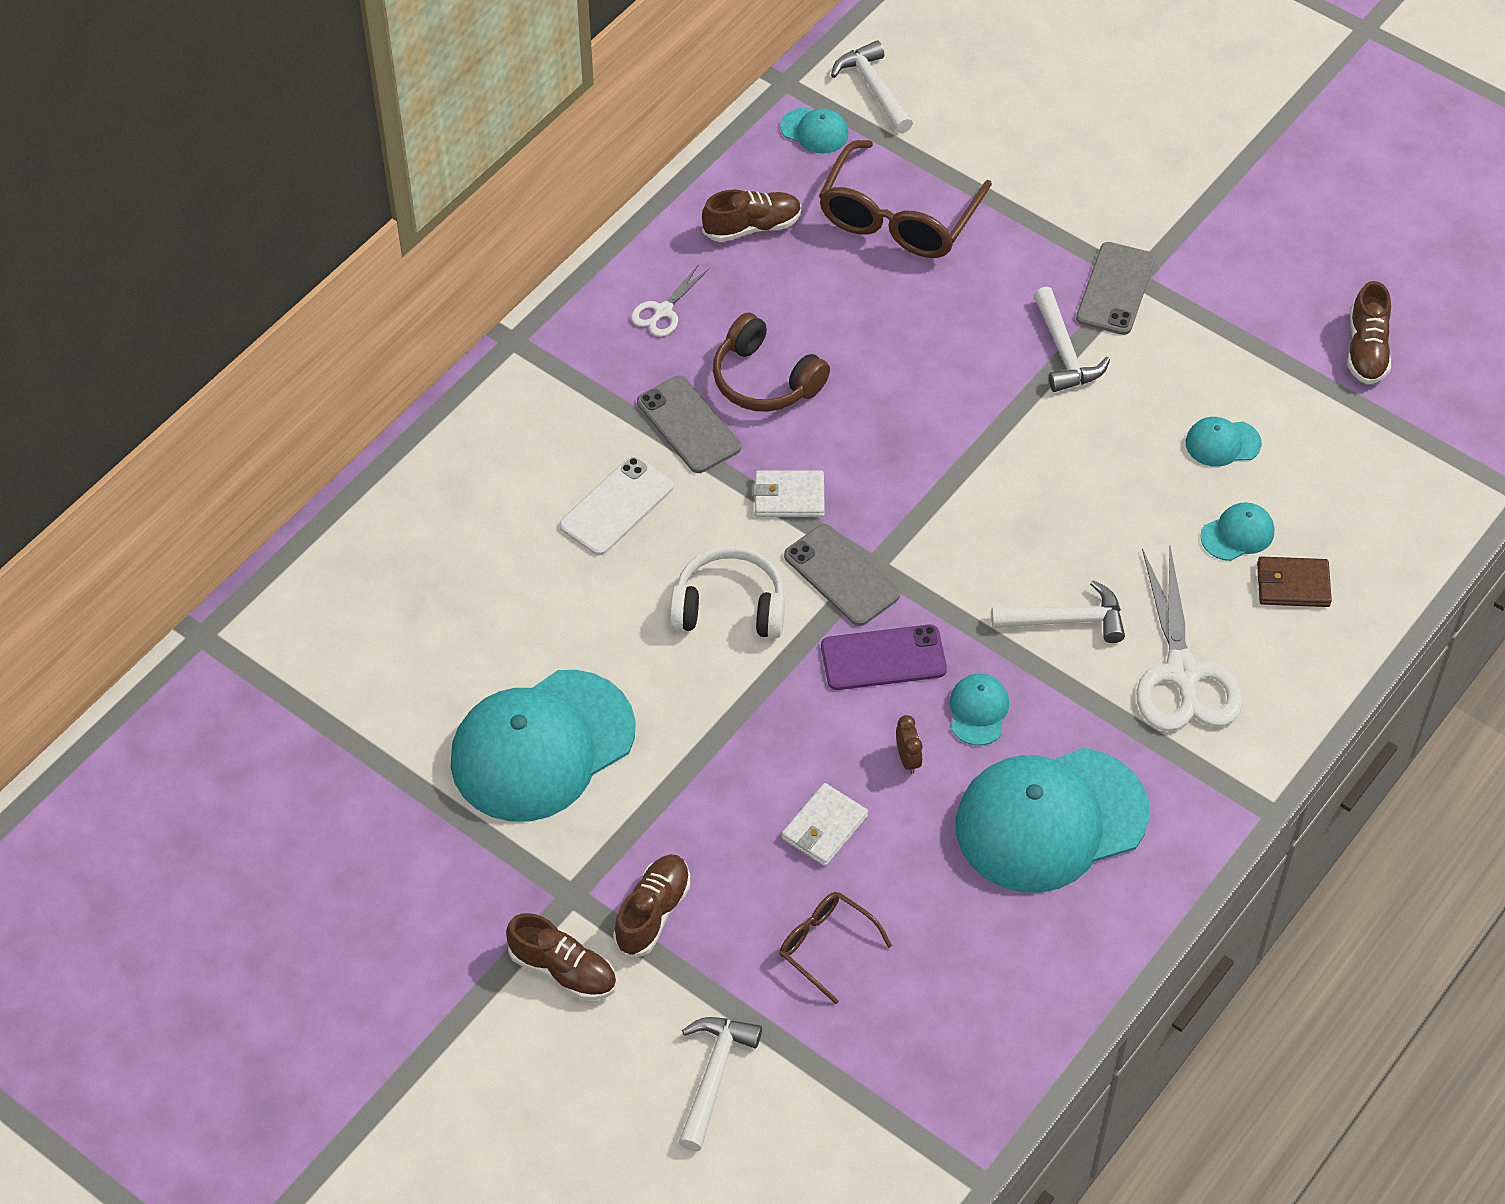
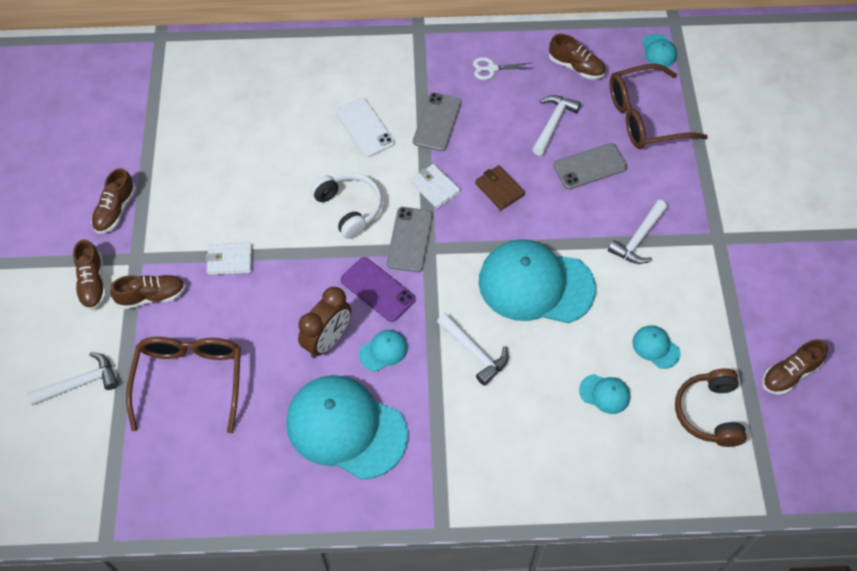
camera: 50 degrees right, 5 degrees up
turquoise cap [451,670,636,822] -> turquoise cap moved to [479,239,596,323]
white phone [559,456,673,555] -> white phone turned 60 degrees clockwise [336,98,395,157]
brown headphones [713,312,830,412] -> brown headphones moved to [675,368,747,447]
brown glasses [779,892,892,1004] -> brown glasses [126,337,241,433], size x1.87
white wallet [782,783,868,866] -> white wallet moved to [206,242,252,275]
white hammer [831,41,913,133] -> white hammer moved to [532,95,581,156]
brown clock [896,715,923,774] -> brown clock [298,287,351,358], size x2.14
grey phone [1076,242,1155,335] -> grey phone moved to [553,143,628,189]
white scissors [1136,547,1243,731] -> none
brown wallet [1257,557,1332,607] -> brown wallet moved to [475,165,525,210]
none -> brown shoe [91,168,136,234]

